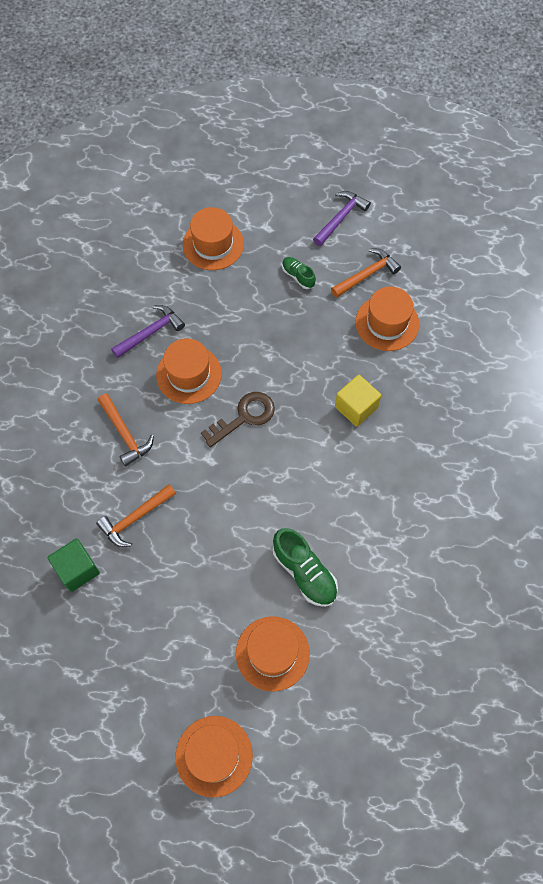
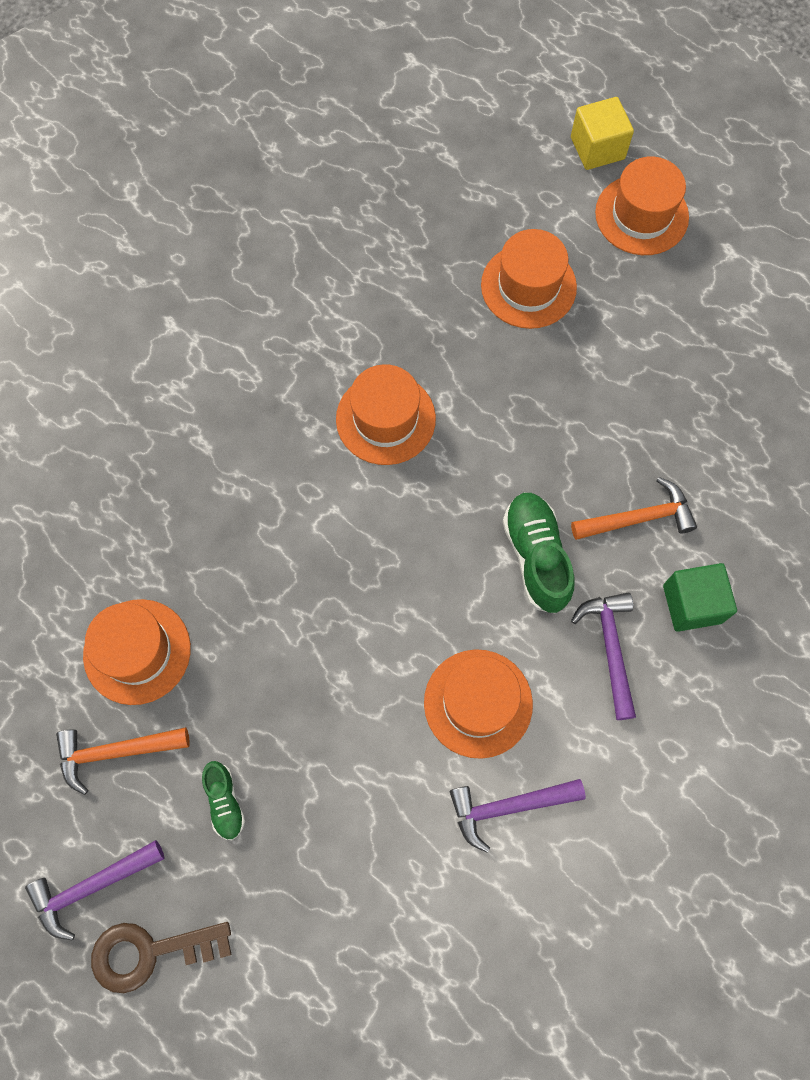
camera: 155 degrees left, 5 degrees up
green cube [48,539,100,592] -> green cube moved to [663,563,737,632]
orange hammer [98,394,154,467] -> purple hammer [571,592,636,720]
orange hat [183,207,244,270] -> orange hat moved to [336,364,436,465]
brown key [201,392,275,448] -> brown key moved to [91,922,232,993]
green shoe [273,528,338,607] -> green shoe moved to [503,492,575,614]
yellow cube [335,375,381,427] -> yellow cube moved to [571,97,634,170]

